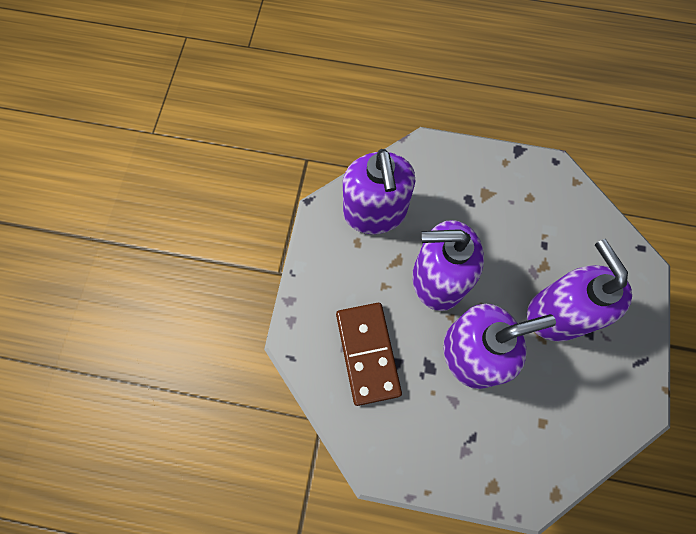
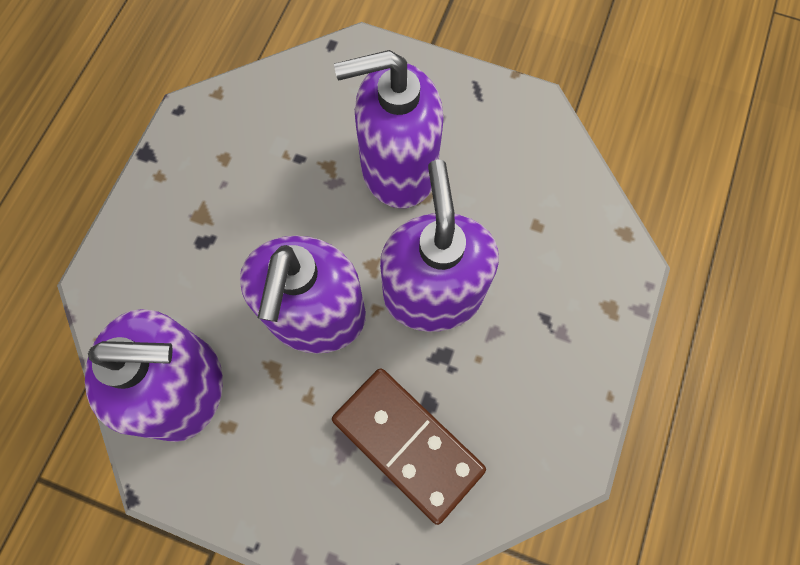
camera: 80 degrees left, 0 degrees up
brown domino [336,303,402,406] -> brown domino turned 45 degrees clockwise [332,368,486,525]

